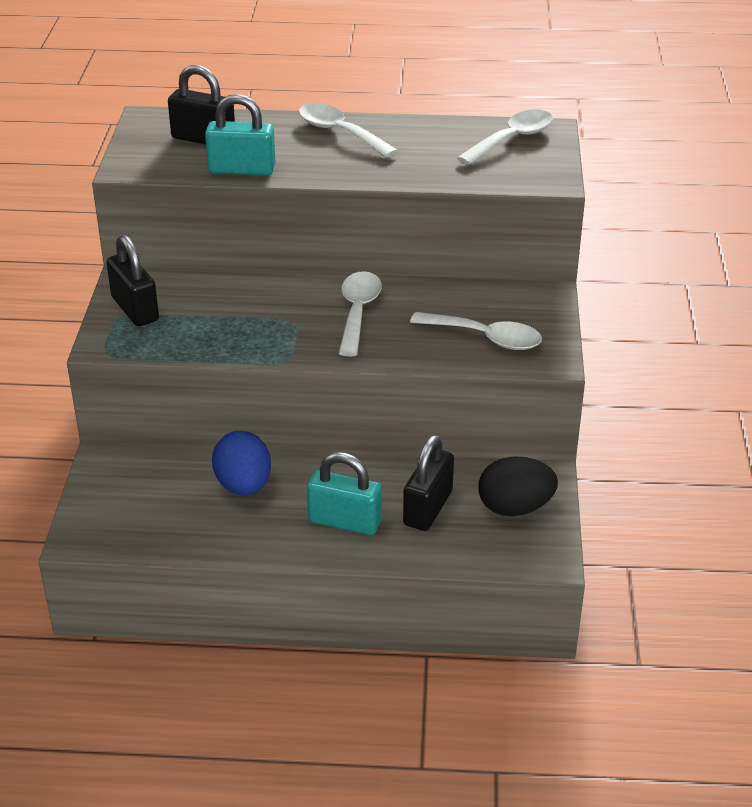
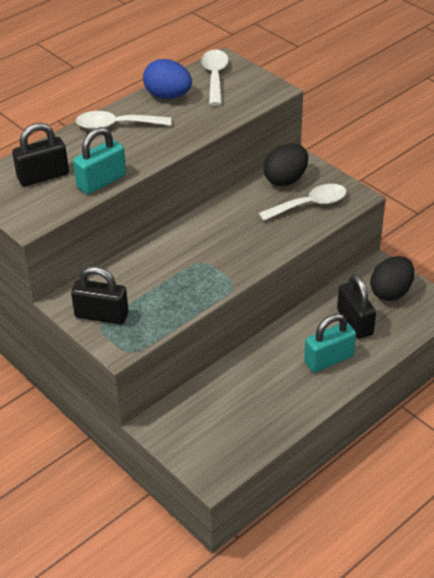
camera: 45 degrees left, 5 degrees up
blue egg [212,431,271,496] -> blue egg moved to [143,59,192,99]
white spoon [339,271,382,357] -> none
none -> black egg [264,144,308,186]

